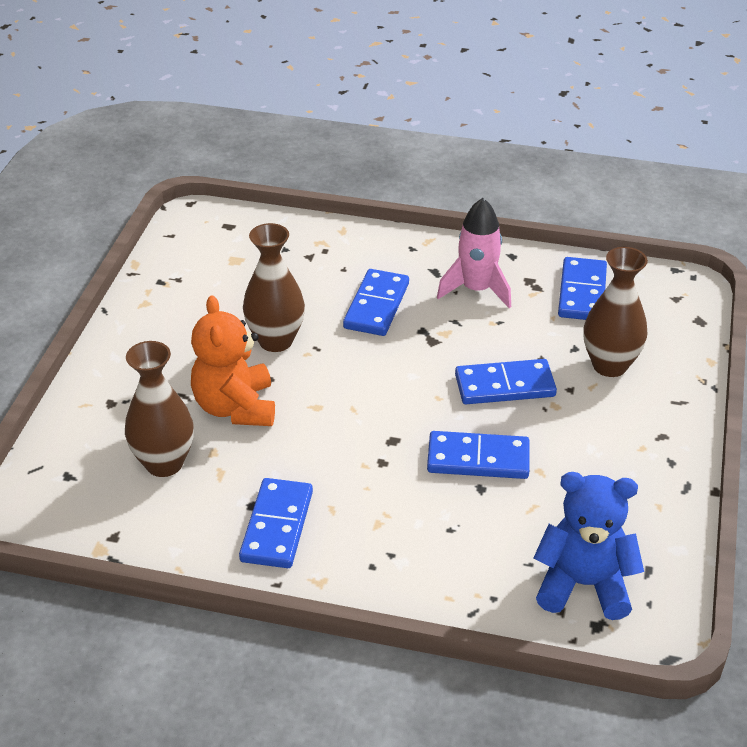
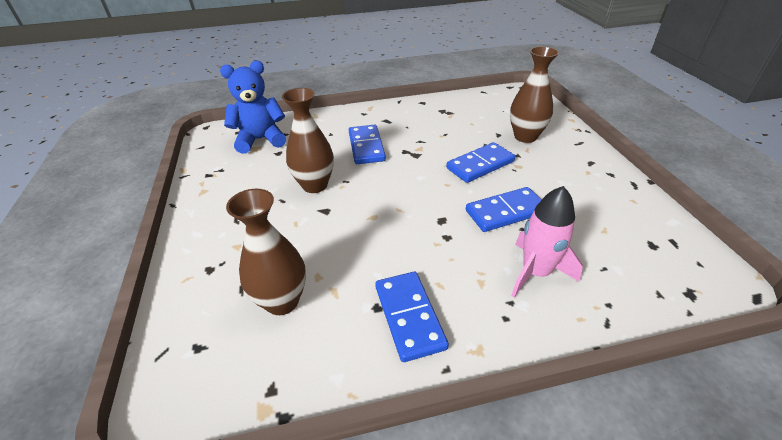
camera: 25 degrees left, 0 degrees up
orange teddy bear [191,295,275,426] -> none
pink rocket [437,198,511,308] -> pink rocket moved to [511,186,583,298]
blue teddy bear [534,472,644,620] -> blue teddy bear moved to [220,60,286,154]
blue domino [558,257,607,320] -> none

